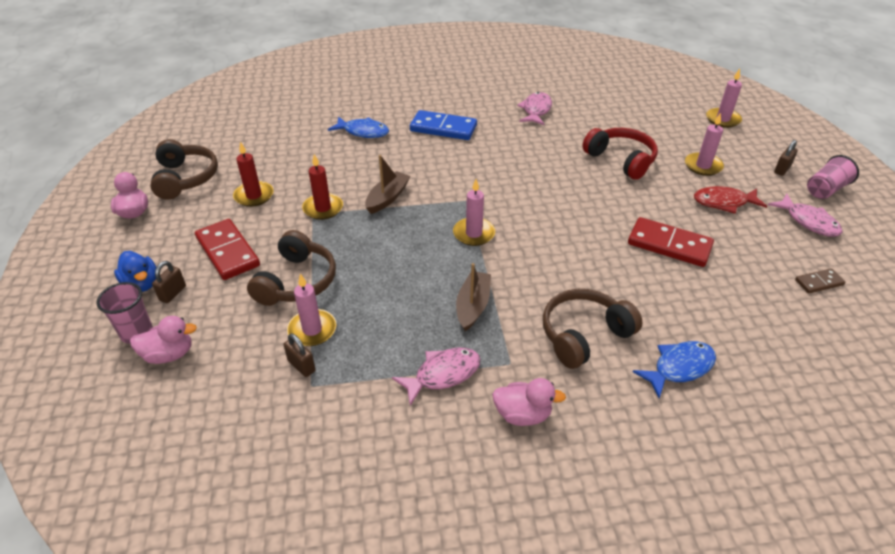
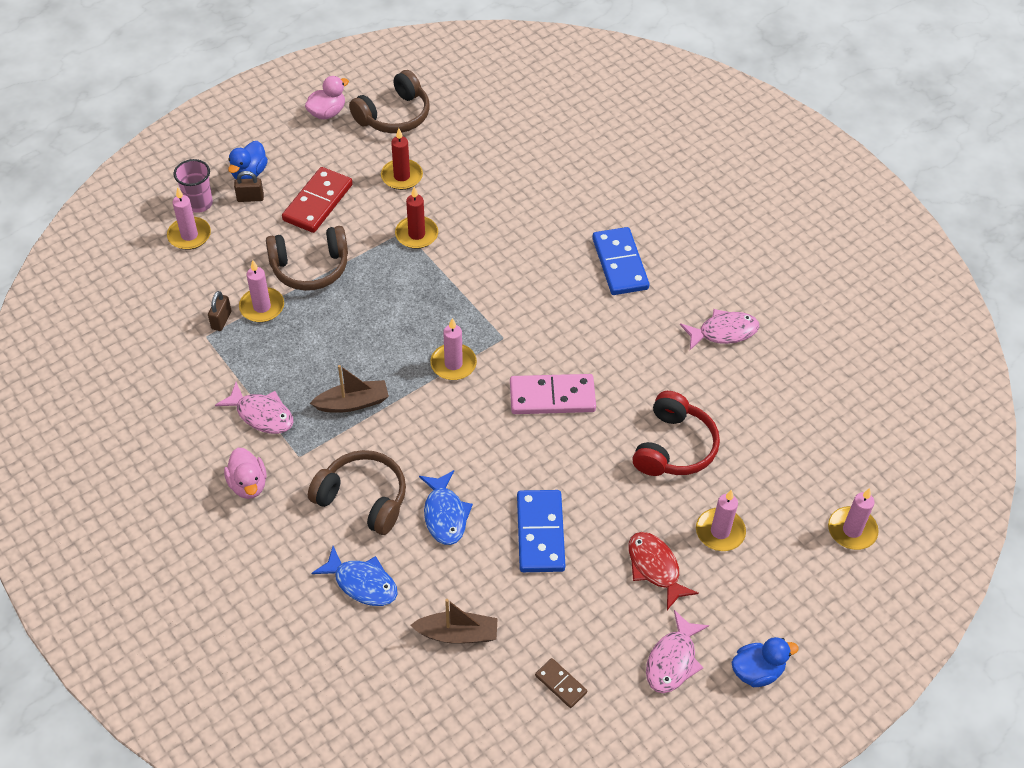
camera: 60 degrees right, 10 degrees up
pink duck [130,316,197,364] -> pink candle [167,187,211,250]
blue fish [328,116,389,138] -> blue fish moved to [419,470,473,545]
brown boat [365,155,411,214] -> brown boat moved to [410,599,498,644]
red domino [628,217,714,267] -> blue domino [517,490,565,572]
brown padlock [774,140,798,176] -> none
pink cup [807,155,859,199] -> blue duck [731,637,799,687]
none -> pink domino [510,374,596,414]

